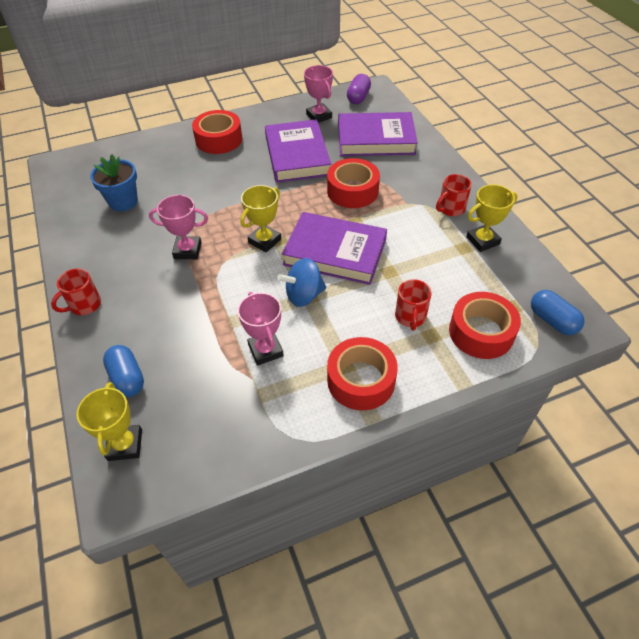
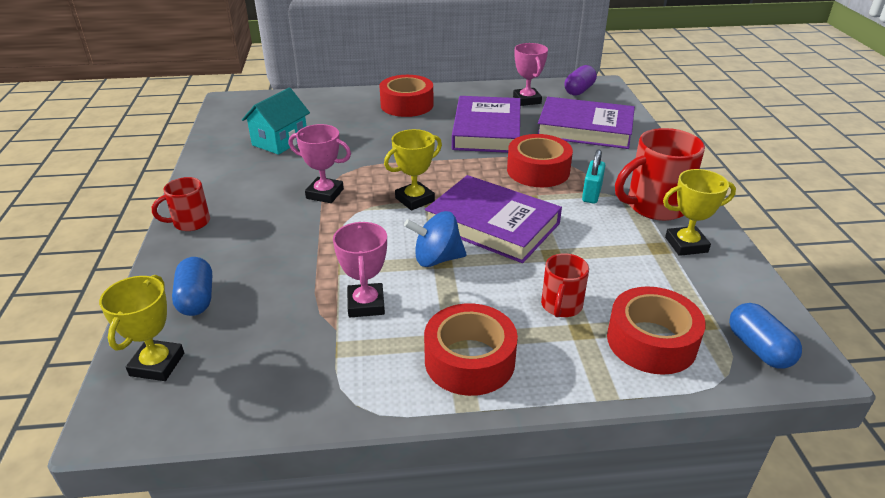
camera: 15 degrees right, 15 degrees down
blue flower pot [90,154,138,211] -> turquoise house [242,88,310,155]
red mug [436,174,472,216] -> red mug [615,128,705,221], size x1.75
none -> turquoise padlock [582,149,605,204]

